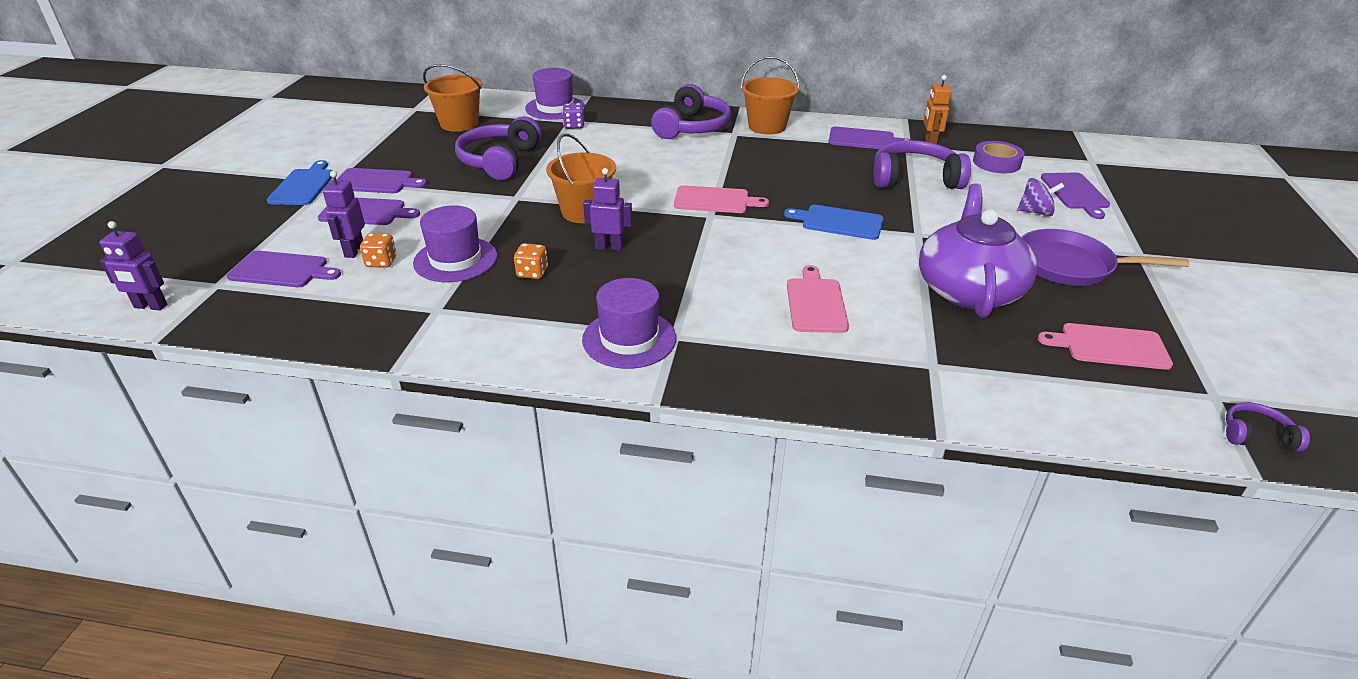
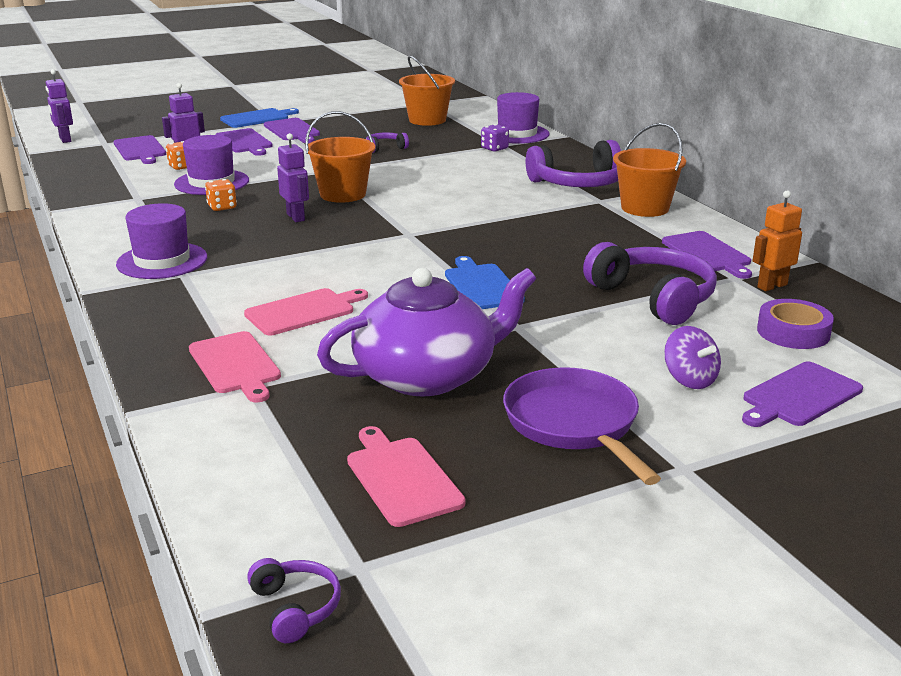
camera: 55 degrees right, 10 degrees down
purple headphones [455,116,542,180] -> purple headphones [366,132,409,153], size x0.48
pink cutting board [674,185,769,213] -> pink cutting board moved to [189,331,281,403]

